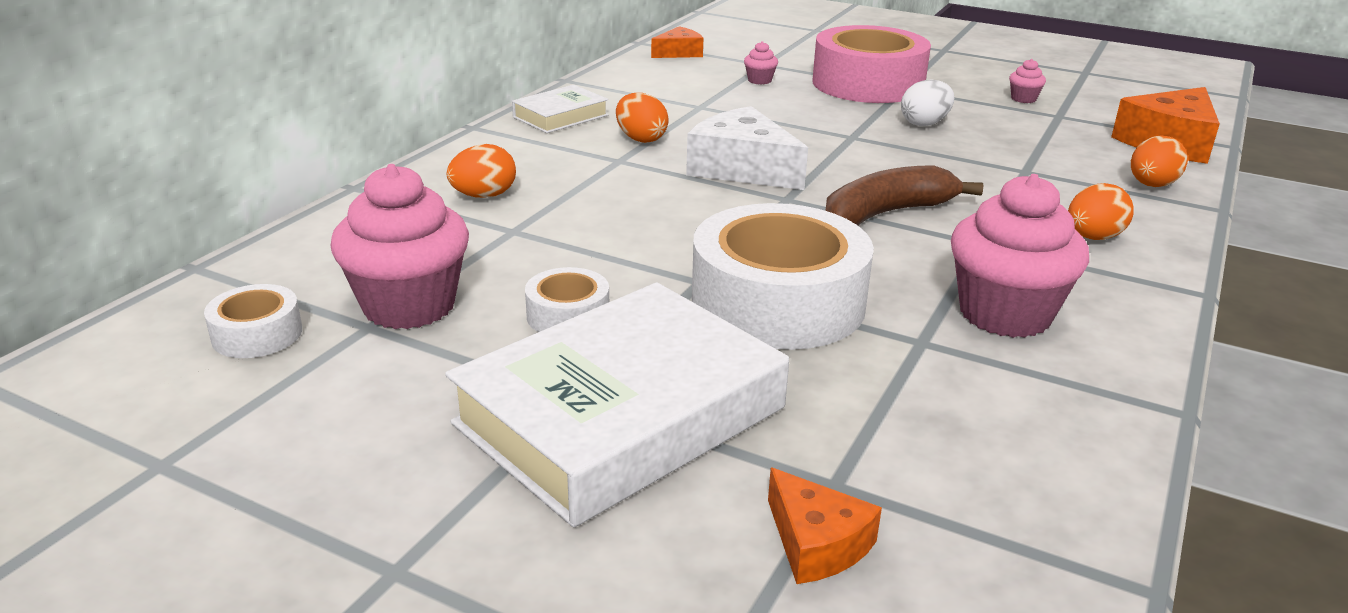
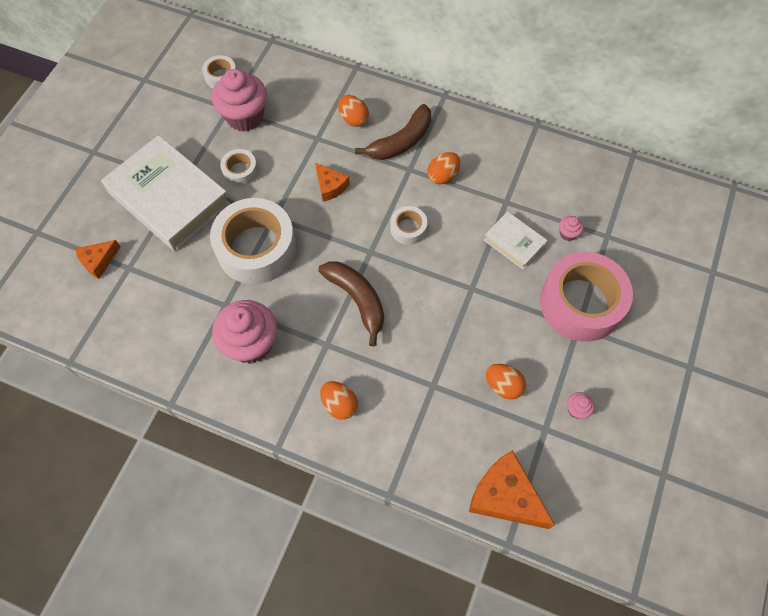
camera: 85 degrees right, 35 degrees up
white book [512,85,608,133] -> white book moved to [484,211,547,269]
orange cheese [651,26,703,58] -> orange cheese moved to [315,163,350,202]
white cheese [686,106,808,190] -> white tape [390,206,427,245]
white egg [901,79,954,126] -> none
orange egg [1131,135,1188,187] -> orange egg moved to [486,364,526,400]
none -> brown banana [355,104,431,160]

